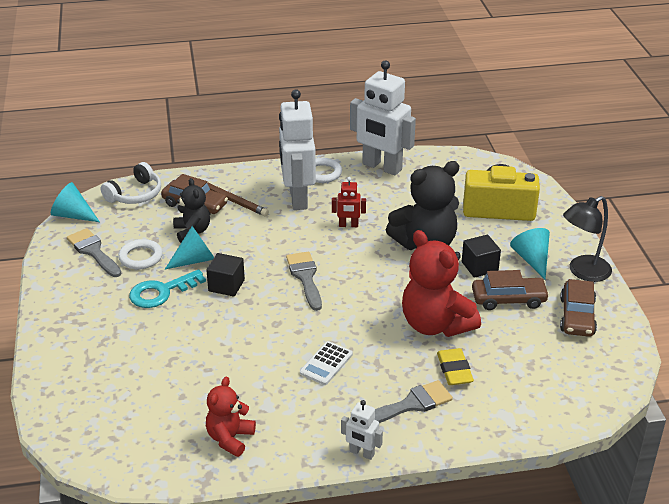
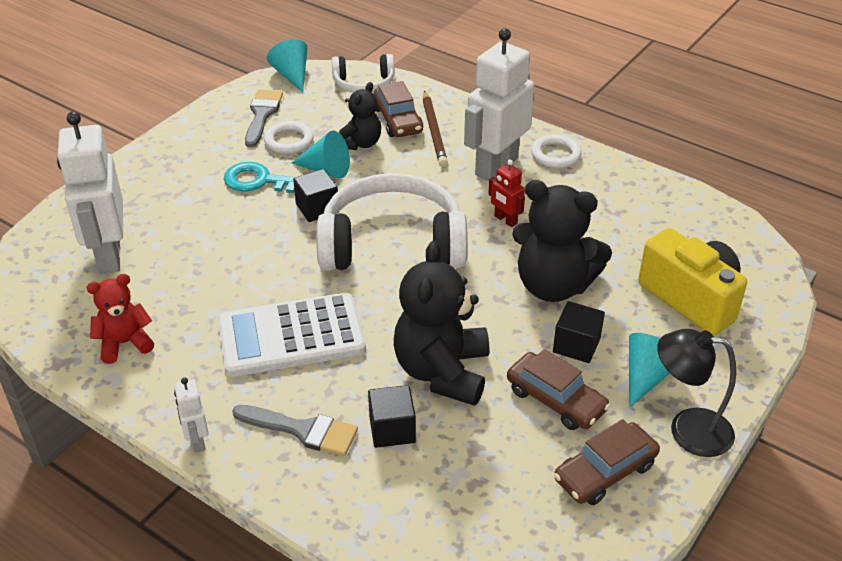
camera: 45 degrees right, 5 degrees up
grey brush [286,252,322,311] -> white headphones [316,173,468,271]
white calculator [300,341,353,385] -> white calculator [218,293,366,377], size x2.10
white robot [350,60,416,176] -> white robot moved to [57,112,123,274]
red teddy bear [402,230,481,337] -> black teddy bear [394,241,489,406]
yellow eraser [437,348,474,385] -> black cube [368,385,416,448]

